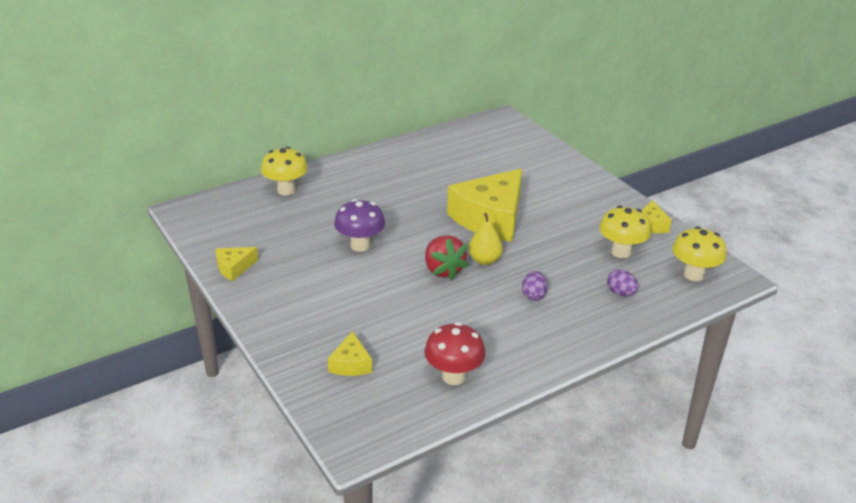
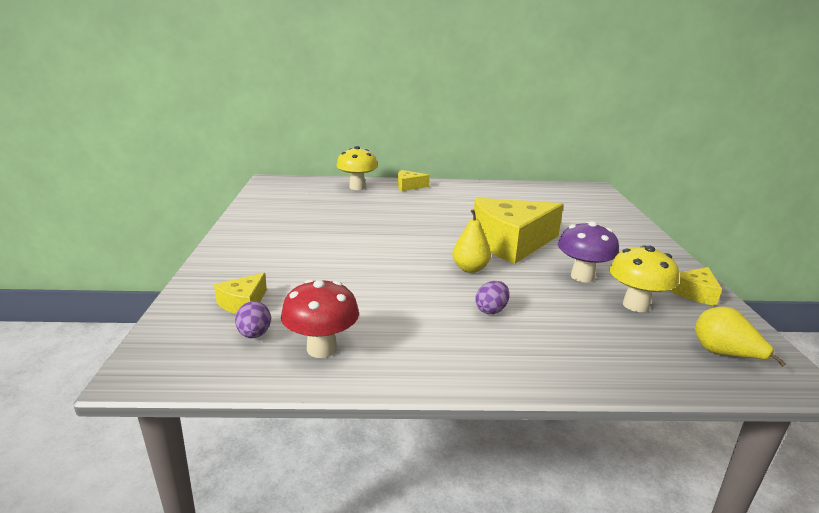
camera: 30 degrees right, 10 degrees down
yellow cheese [216,247,258,281] -> yellow cheese moved to [398,170,430,191]
purple mushroom [334,199,385,252] -> purple mushroom moved to [558,221,619,283]
red strawberry [425,235,469,280] -> none
purple egg [607,270,639,296] -> purple egg moved to [235,301,271,338]
yellow mushroom [672,226,726,281] -> yellow pear [695,307,786,367]

